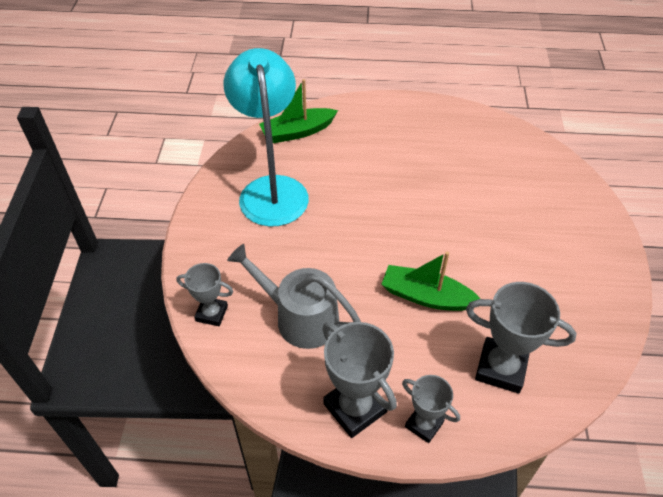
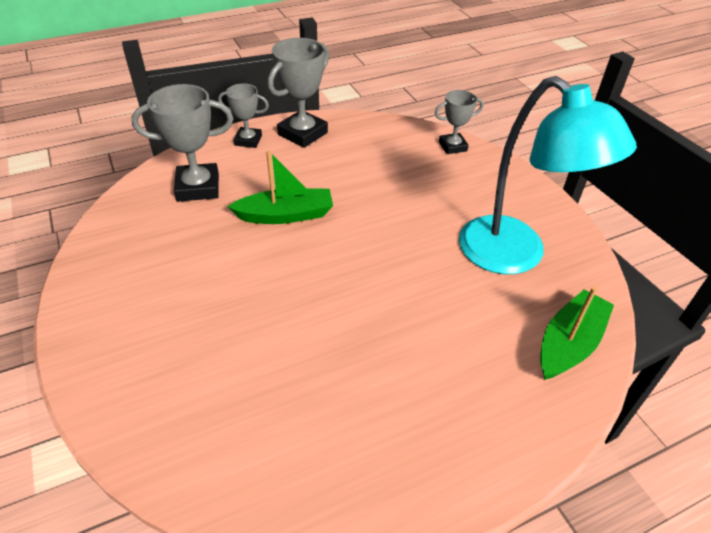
camera: 150 degrees right, 5 degrees down
grey watering can [227,244,361,349] -> none
grey trophy [322,322,397,438] -> grey trophy turned 75 degrees counterclockwise [268,38,329,148]

